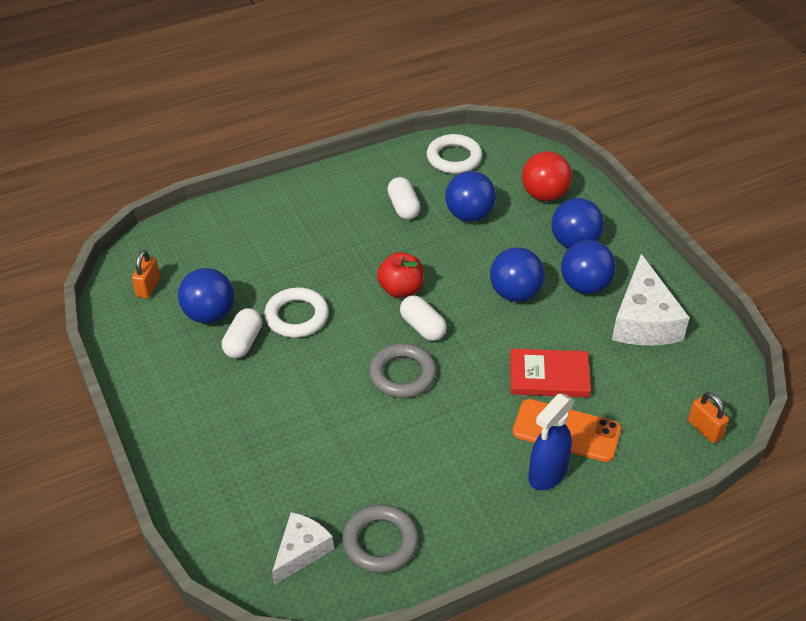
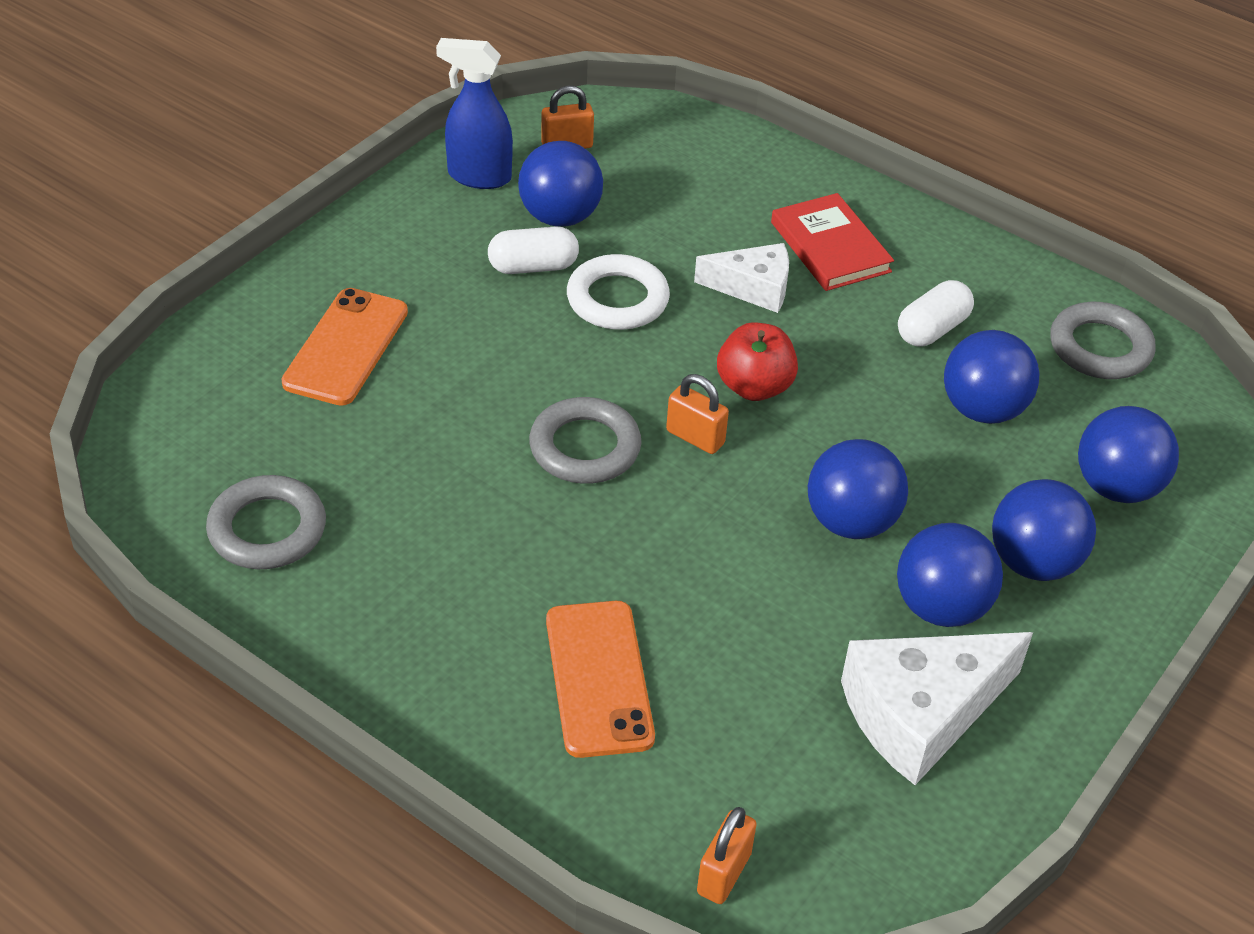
camera: 60 degrees right, 0 degrees up
white cheese [272,512,334,585] -> white cheese moved to [694,243,789,313]
white capsule [400,295,447,341] -> orange padlock [666,374,729,454]
white ring [427,134,482,174] -> grey ring [1050,302,1156,379]
red book [510,349,591,397] -> red book moved to [771,193,894,291]
red ball [522,151,572,201] -> blue ball [1078,406,1179,503]
blue spray bottle [528,394,575,490] -> blue spray bottle moved to [436,38,513,189]
none -> orange phone [281,288,408,406]

